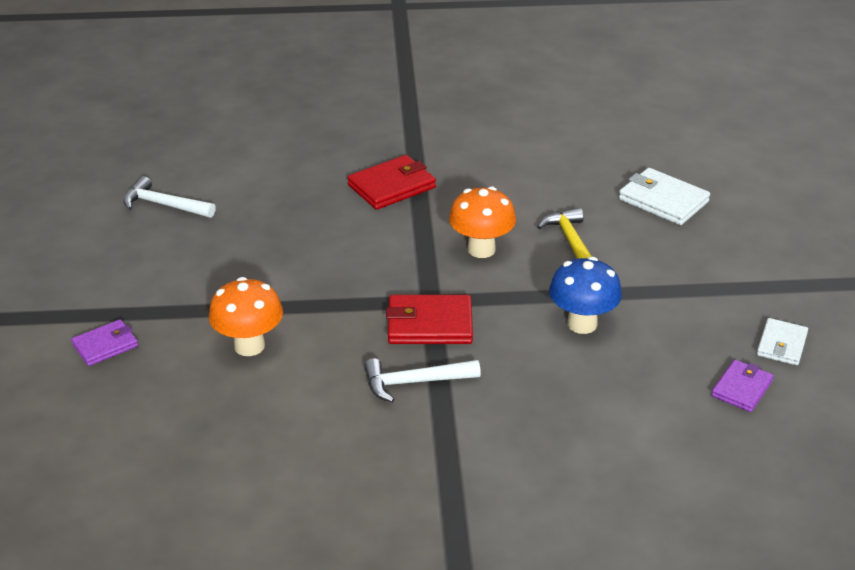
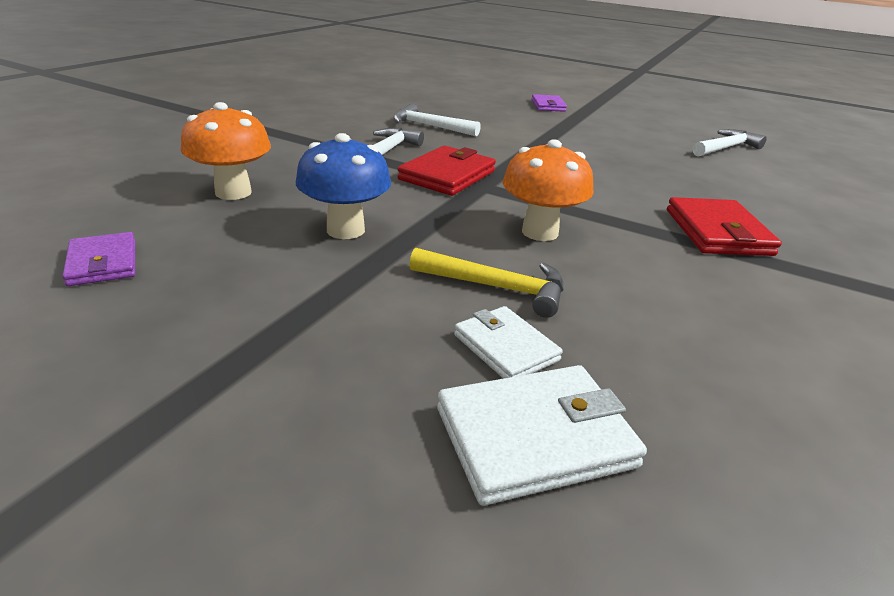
camera: 120 degrees right, 5 degrees down
orange mushroom [209,277,283,356] -> orange mushroom moved to [181,102,271,200]
white wallet [757,318,808,365] -> white wallet moved to [454,306,563,379]
none -> white hammer [393,103,481,136]

